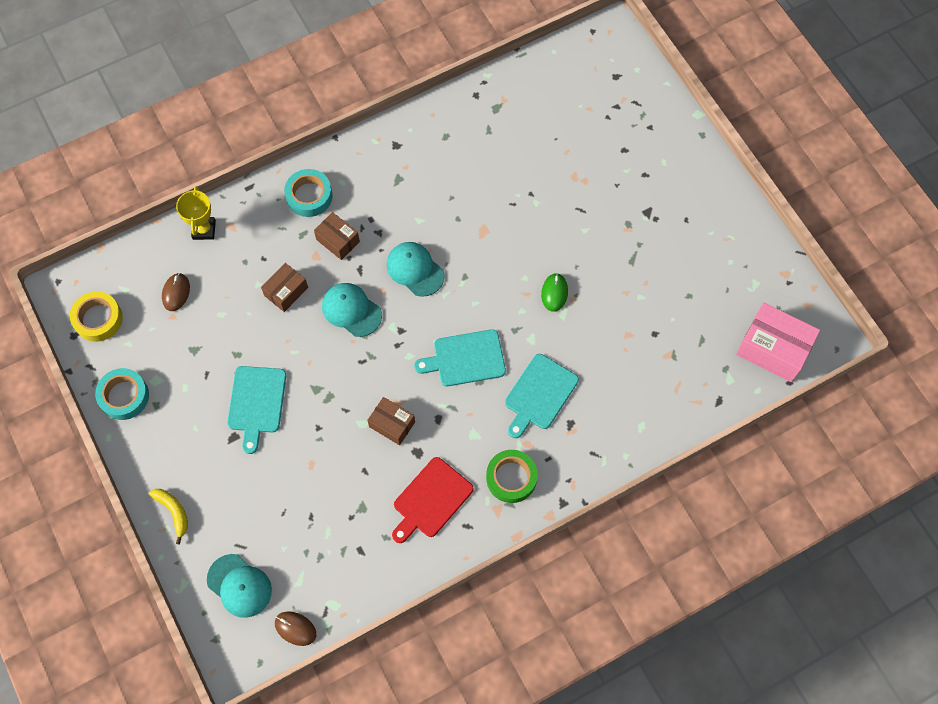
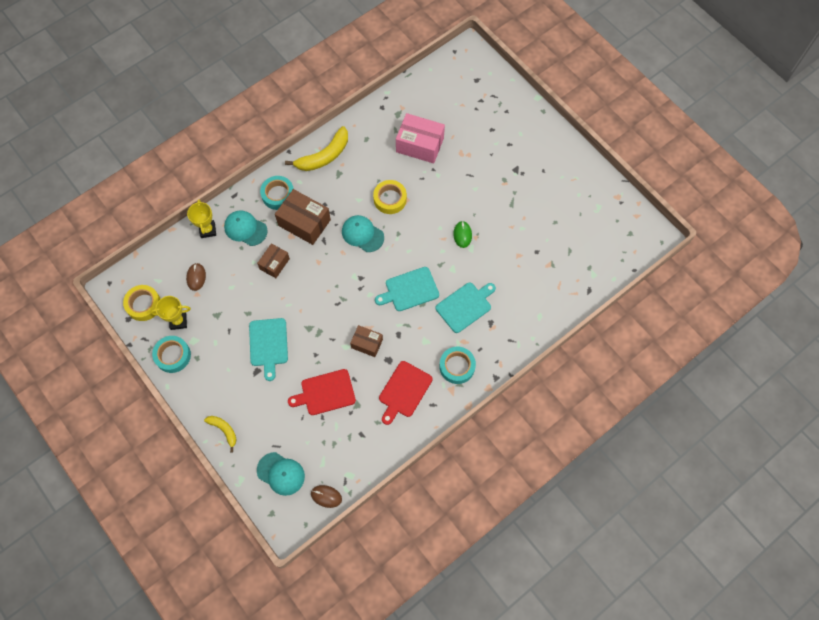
camera: 10 degrees left, 0 degrees up
brown box [314,212,360,260] -> brown box [275,189,331,245], size x1.69
turquoise cap [322,283,382,337] -> turquoise cap moved to [224,210,268,246]
green tape [486,450,538,503] -> turquoise tape [439,347,476,384]
turquoise cutting board [505,354,579,438] -> turquoise cutting board turned 150 degrees counterclockwise [436,283,496,333]
pink box [736,302,820,382] -> pink box moved to [396,113,445,164]
none -> yellow trophy [151,296,191,330]
none -> yellow banana [285,126,348,171]
none -> red cutting board [288,369,356,415]
none -> yellow tape [373,180,407,214]

